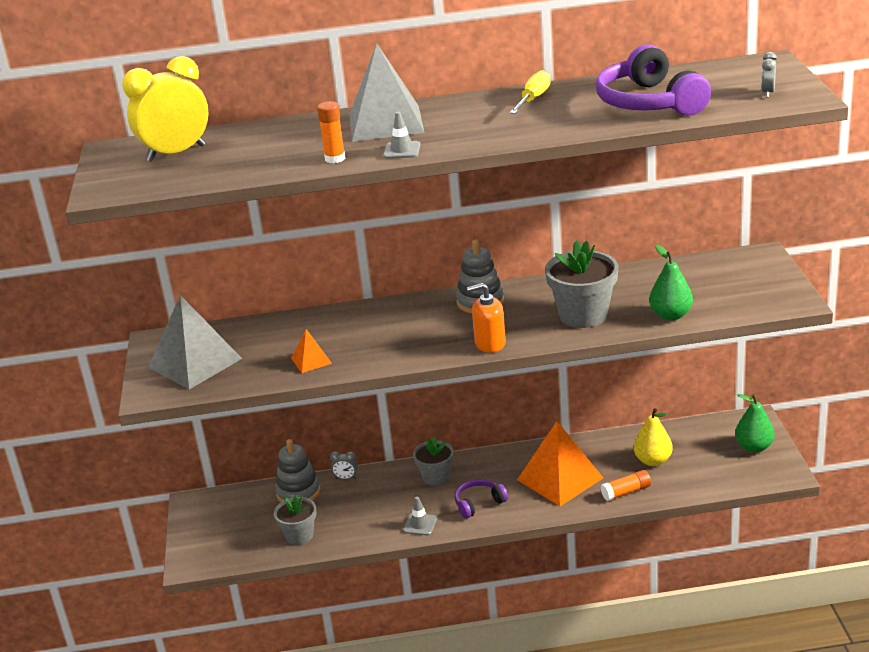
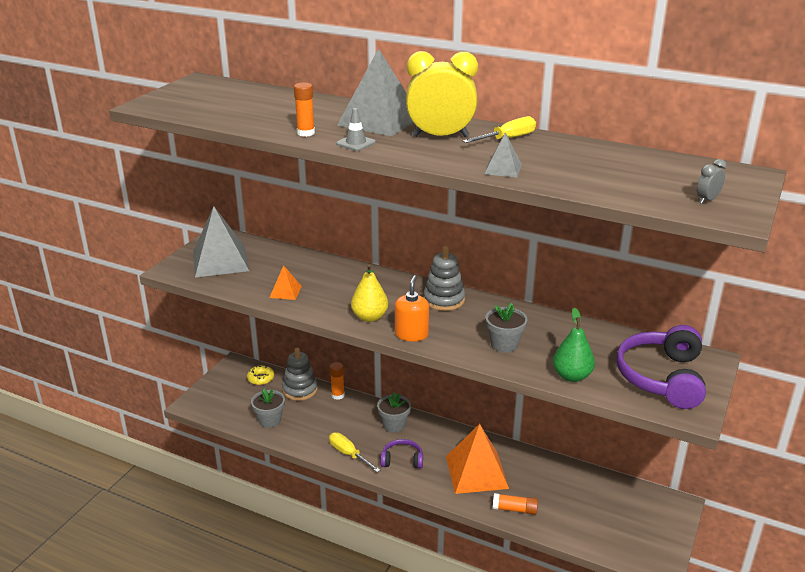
camera: 30 degrees right, 0 degrees up
yellow clock [122,56,208,162] -> yellow clock moved to [406,51,478,137]
grey clock [330,451,358,480] -> orange glue stick [330,362,345,400]
grey traffic cone [403,497,437,535] -> yellow screwdriver [329,432,380,472]
orange soap dispenser [467,283,506,353] -> orange soap dispenser turned 75 degrees clockwise [395,275,429,342]
grey flower pot [545,240,619,328] -> grey flower pot [486,303,527,352], size x0.63
purple headphones [596,44,711,116] -> purple headphones moved to [616,325,706,409]
yellow pear [634,408,673,466] -> yellow pear moved to [351,264,388,322]
green pear [735,394,775,453] -> none
none -> yellow donut [247,365,274,385]
none -> grey pyramid [484,132,522,178]

